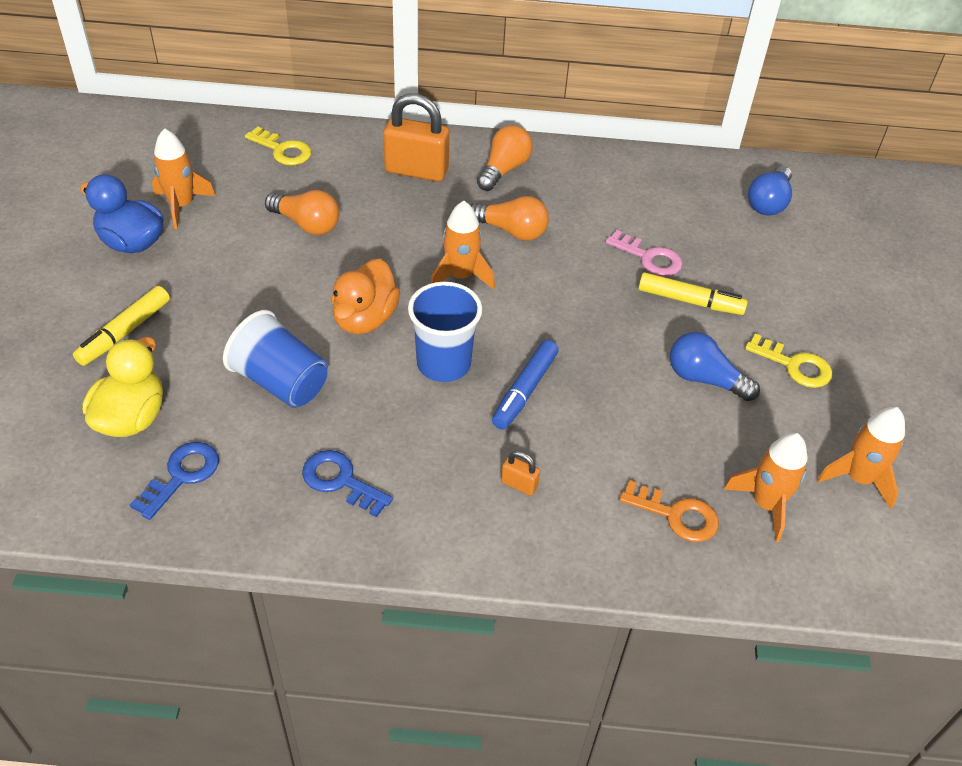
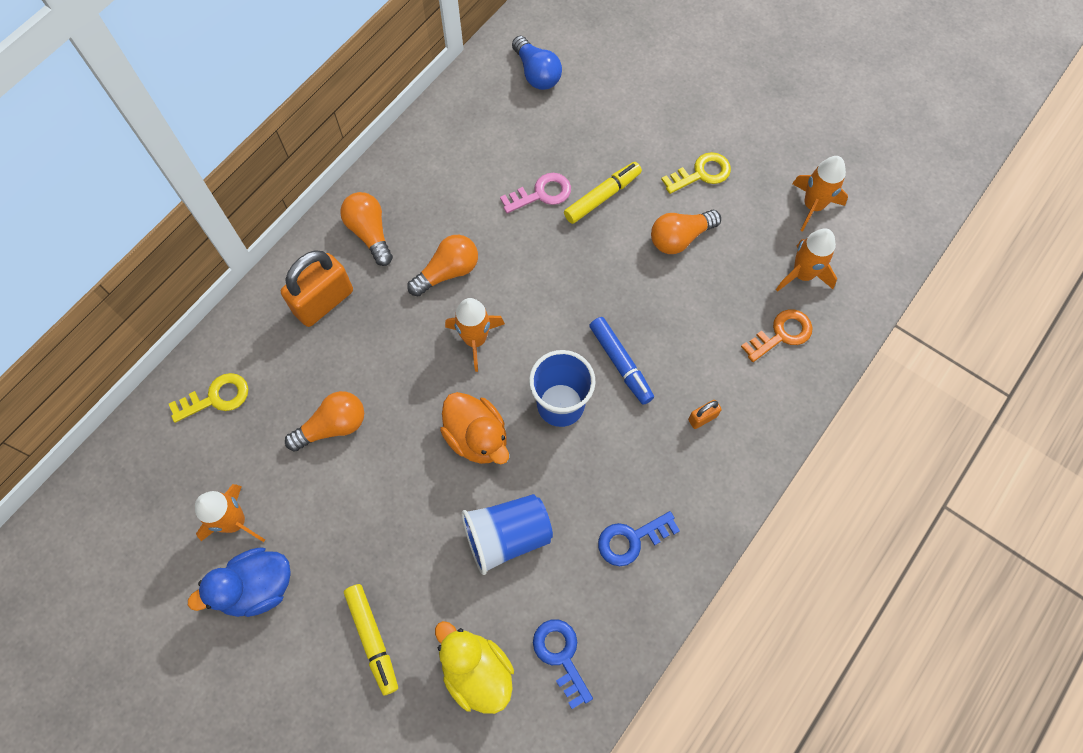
camera: 55 degrees left, 20 degrees up
blue light bulb [670,332,760,401] -> orange light bulb [651,210,721,254]

